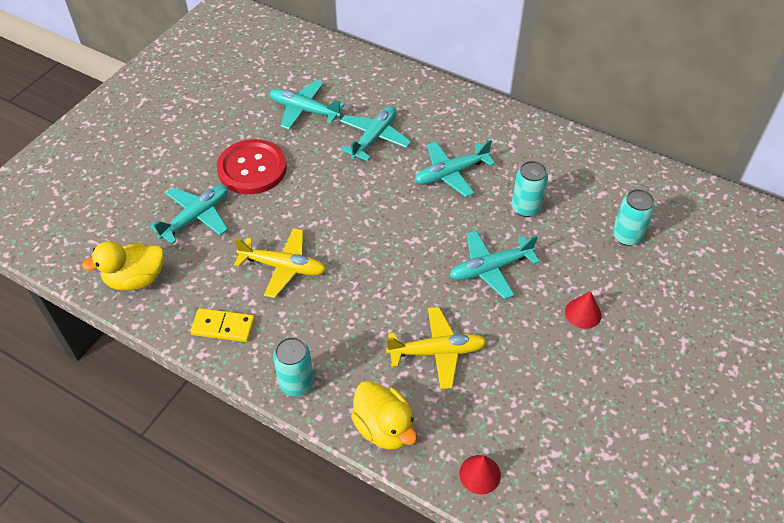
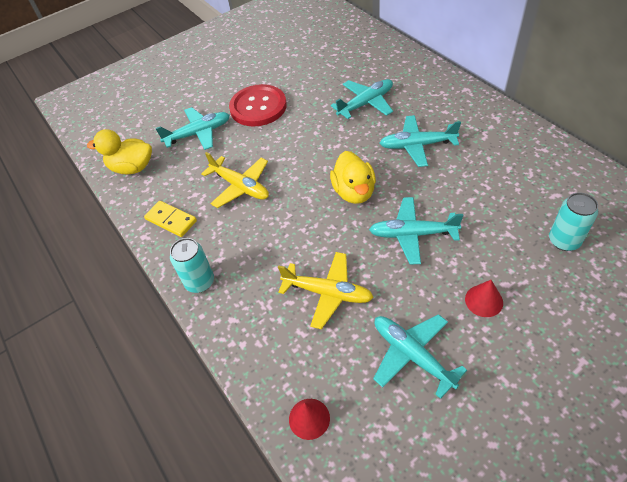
camera: 30 degrees right, 0 degrees up
turquoise plane [269,80,345,129] -> turquoise plane moved to [373,314,467,399]
yellow duck [351,381,417,449] -> yellow duck moved to [330,151,376,204]
turquoise can [512,161,548,217] -> none

